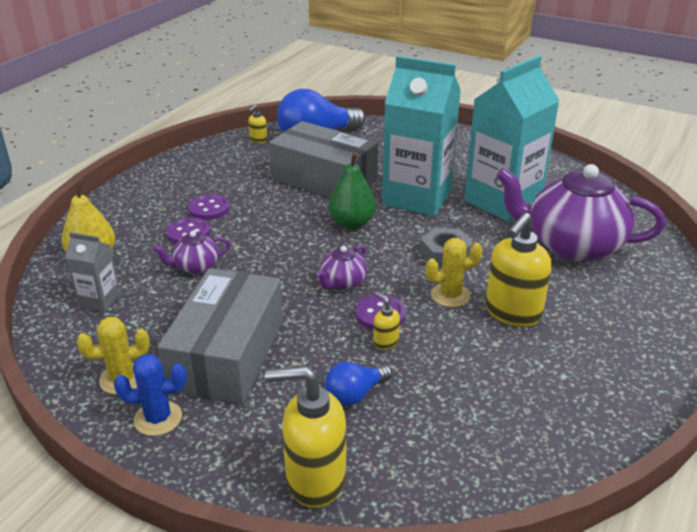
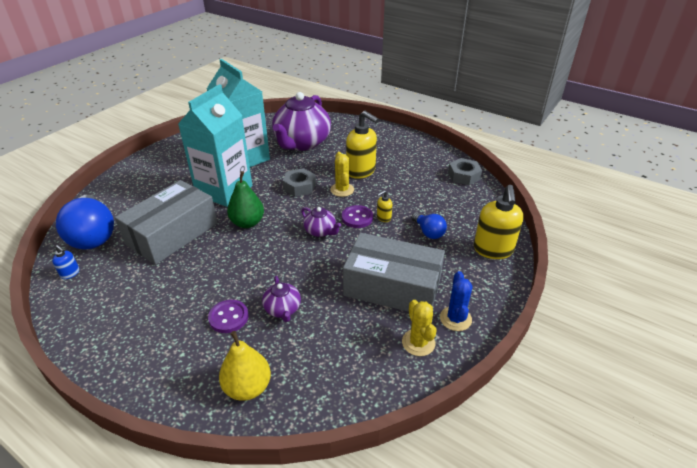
camera: 85 degrees left, 5 degrees up
grey carton [65,232,120,312] -> none
purple button [188,194,230,220] -> none
yellow soap dispenser [248,105,267,143] -> blue soap dispenser [52,245,79,279]
none -> grey nut [448,158,482,185]

